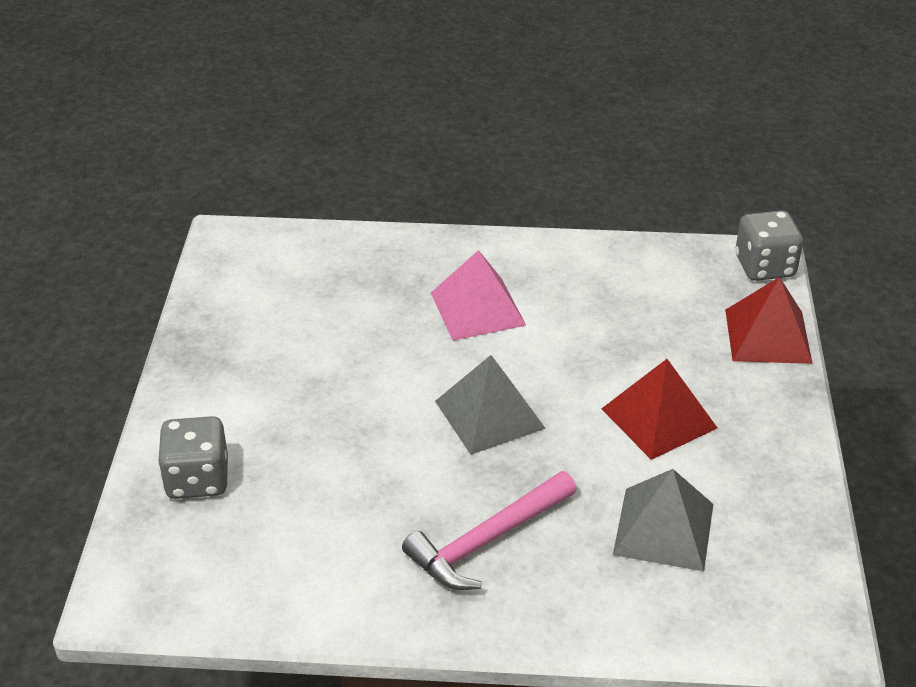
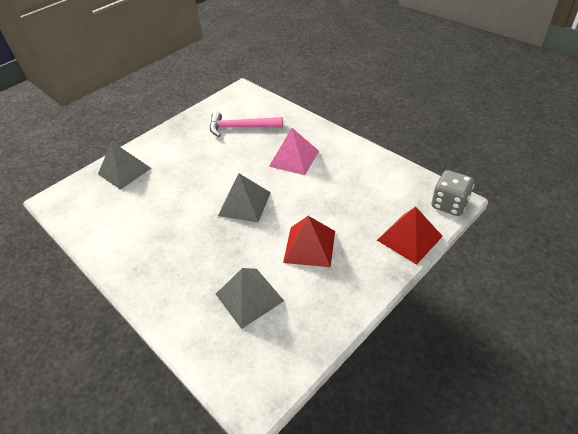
camera: 45 degrees right, 5 degrees up
grey dice [158,416,228,499] -> grey pyramid [98,142,151,190]
pink hammer [402,471,576,590] -> pink hammer moved to [210,112,283,137]

